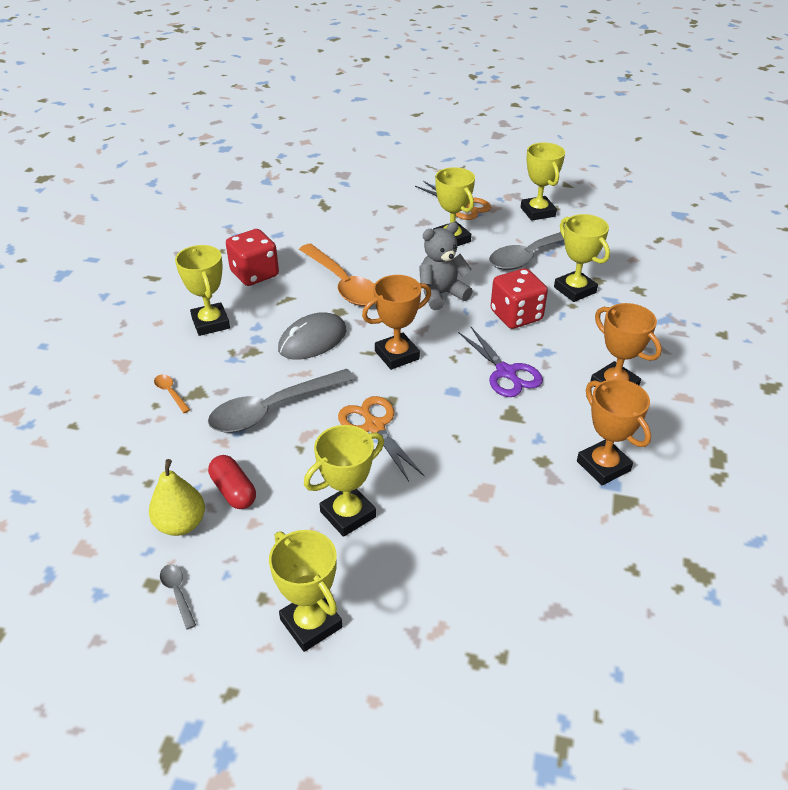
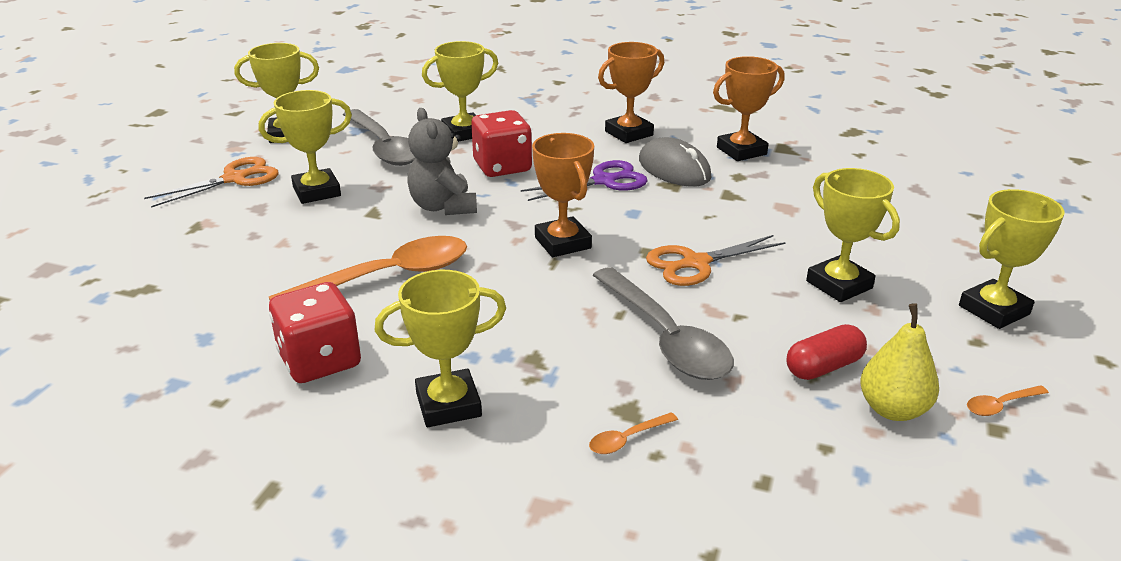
camera: 85 degrees left, 10 degrees down
grey spoon [160,564,196,630] -> orange spoon [967,385,1049,416]
grey mouse [278,312,347,360] -> grey mouse moved to [639,137,712,187]

